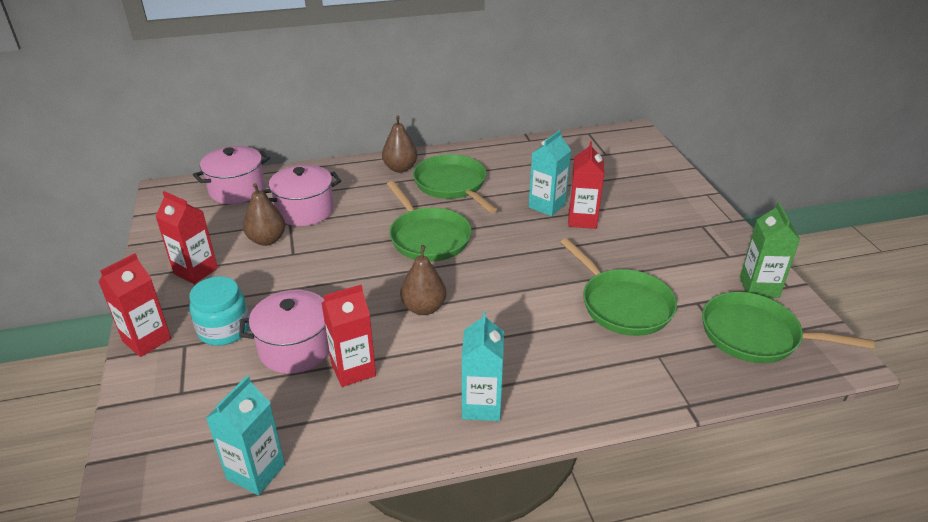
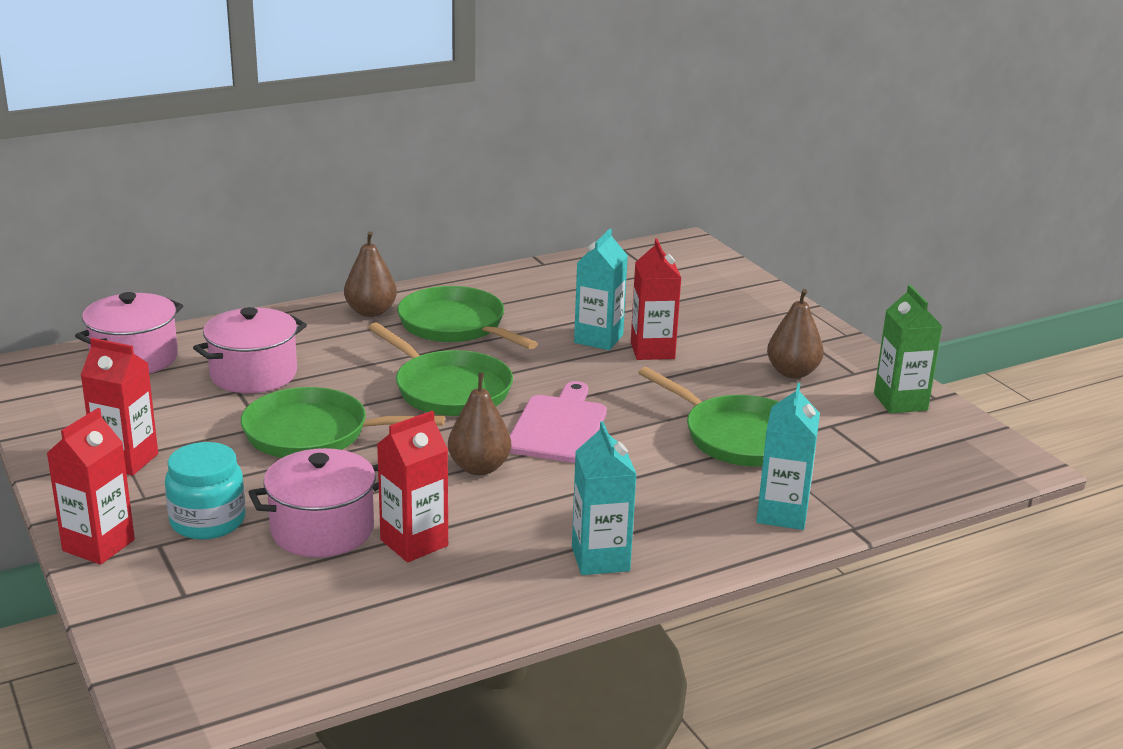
camera: 15 degrees left, 10 degrees down
turquoise carton [206,376,285,495] -> turquoise carton moved to [756,383,820,530]
brown pear [243,183,285,246] -> brown pear moved to [767,289,824,378]
green pan [702,292,875,363] -> green pan moved to [241,387,445,458]
none -> pink cutting board [510,381,607,463]

